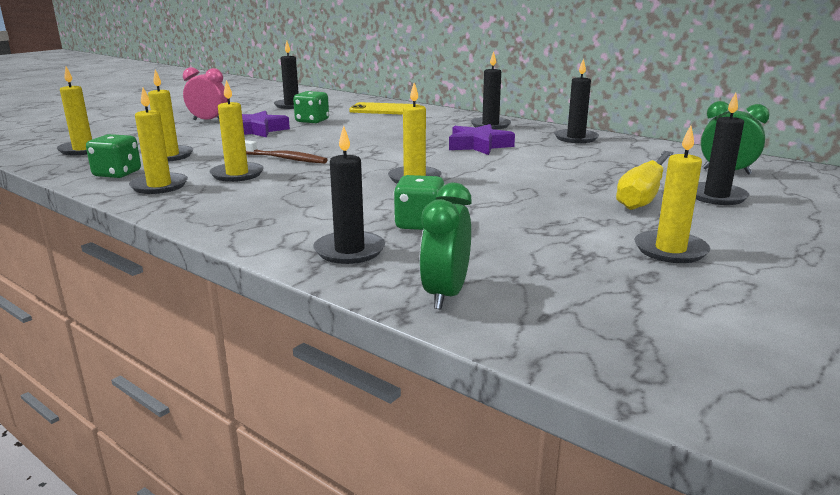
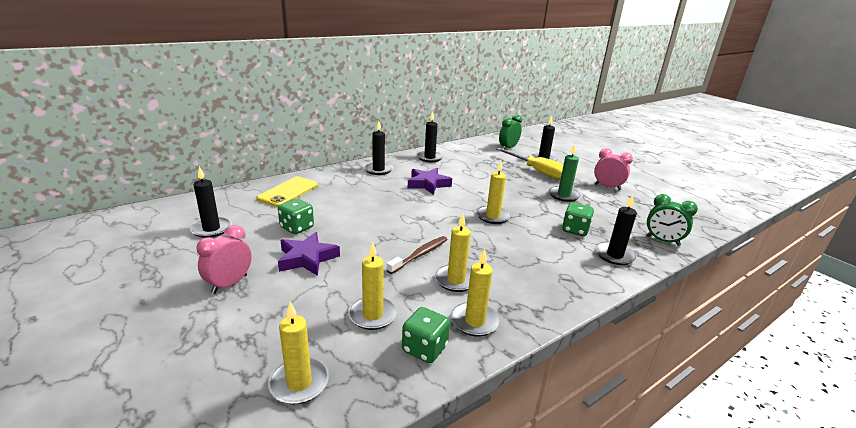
camera: 75 degrees left, 5 degrees up
yellow candle [634,125,710,263] -> pink clock [594,148,633,190]
none -> green candle [549,144,580,202]

